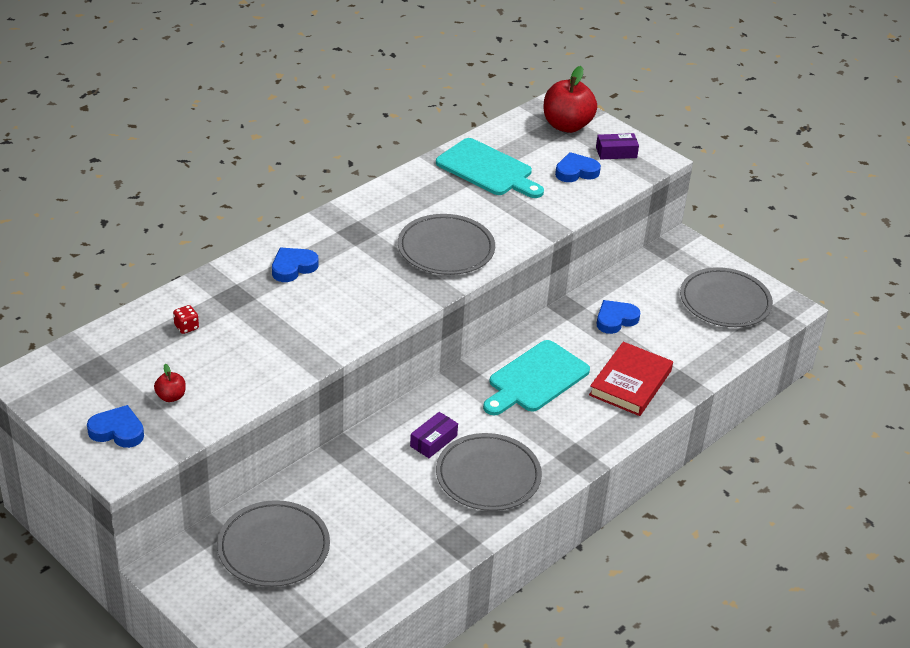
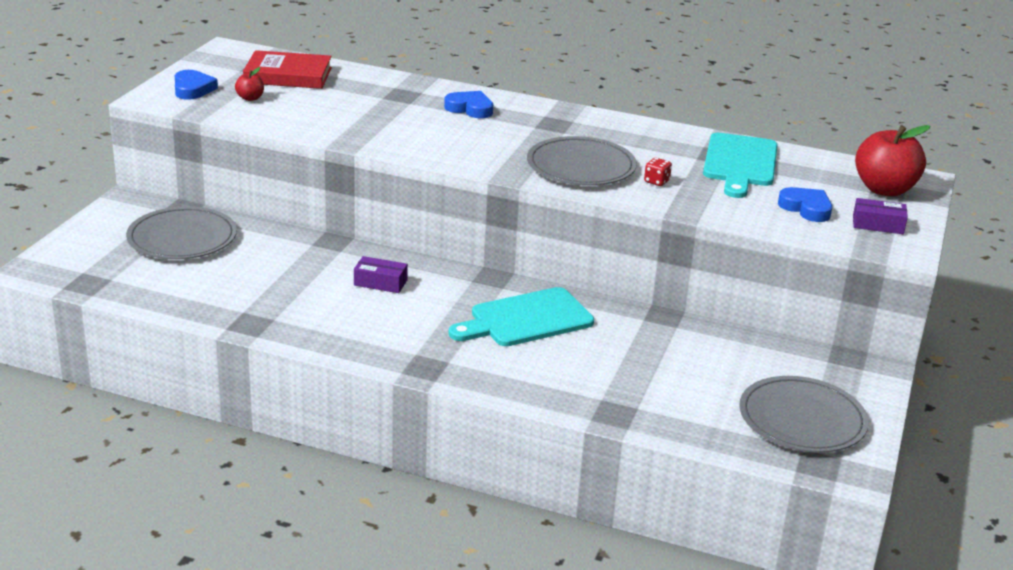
camera: 65 degrees right, 10 degrees down
red dice [173,305,199,334] -> red dice moved to [644,158,672,186]
grey plate [436,433,542,511] -> none
turquoise cutting board [483,340,590,416] -> turquoise cutting board turned 45 degrees counterclockwise [449,287,594,346]
red book [589,342,673,416] -> red book moved to [243,50,332,89]
purple box [596,133,639,160] -> purple box turned 45 degrees counterclockwise [853,198,908,234]
blue heart [597,300,640,334] -> none

